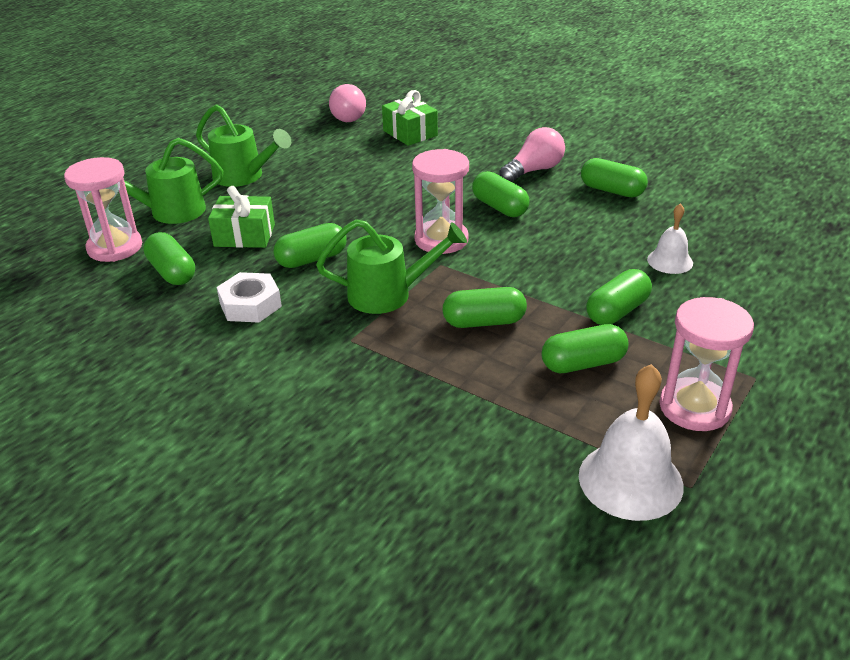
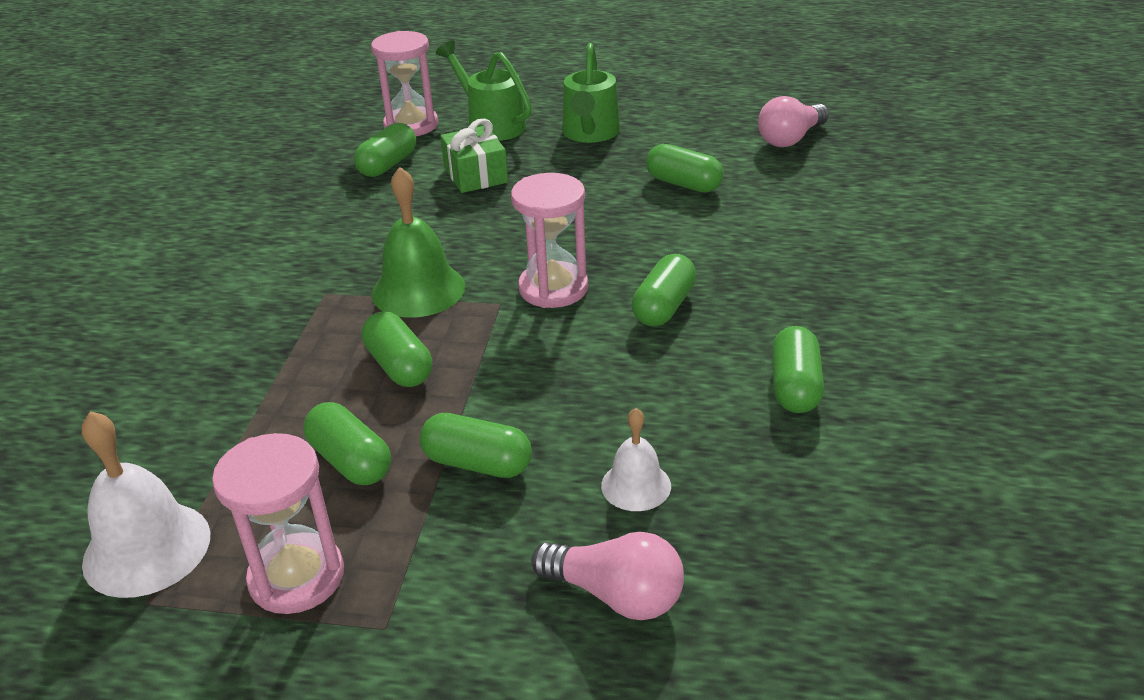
camera: 65 degrees right, 0 degrees up
white nut [217,272,282,323] -> none
green capsule [273,223,347,268] -> green capsule moved to [646,144,723,193]
green watering can [316,219,467,314] -> green bell [372,167,465,318]
green gift [382,90,438,146] -> none
pink light bulb [499,127,565,182] -> pink light bulb moved to [531,532,684,620]

